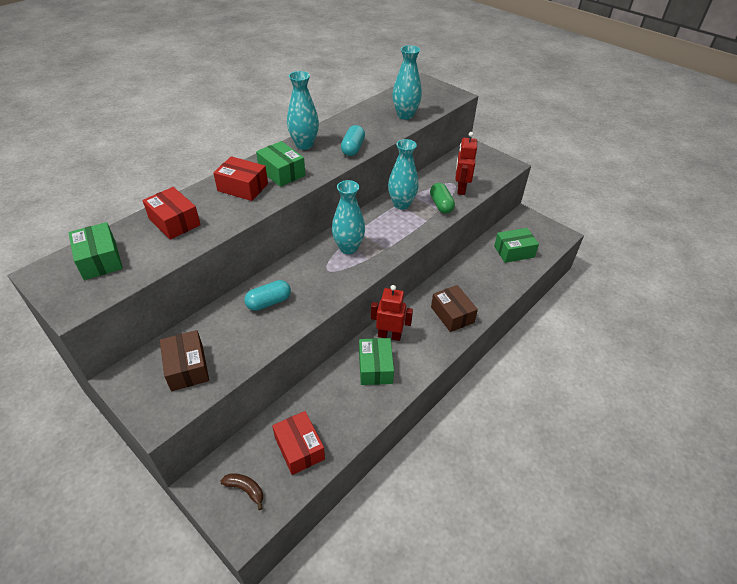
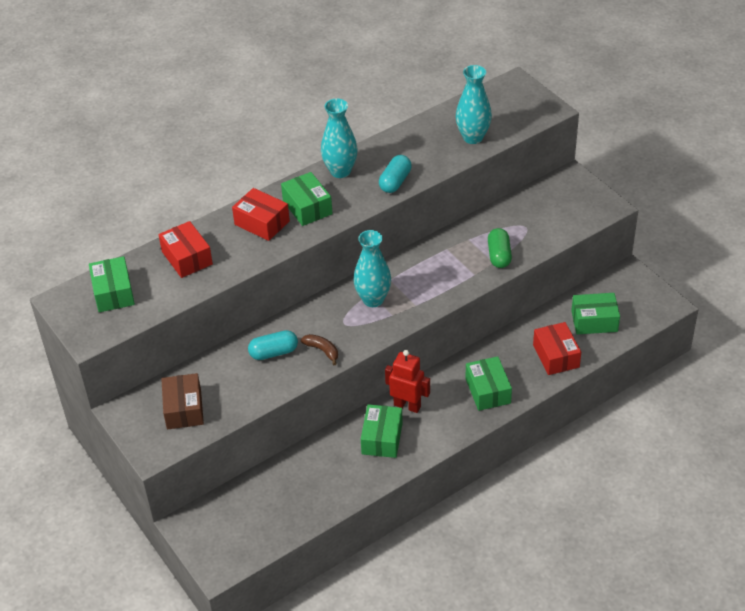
camera: 15 degrees right, 0 degrees up
brown banana [220,473,263,510] -> brown banana moved to [301,334,338,365]
red box [272,411,325,475] -> red box moved to [533,322,581,375]
turquoise vase [388,139,418,210] -> none
brown box [431,285,478,332] -> green box [465,356,512,411]
red robot [455,132,477,195] -> none

